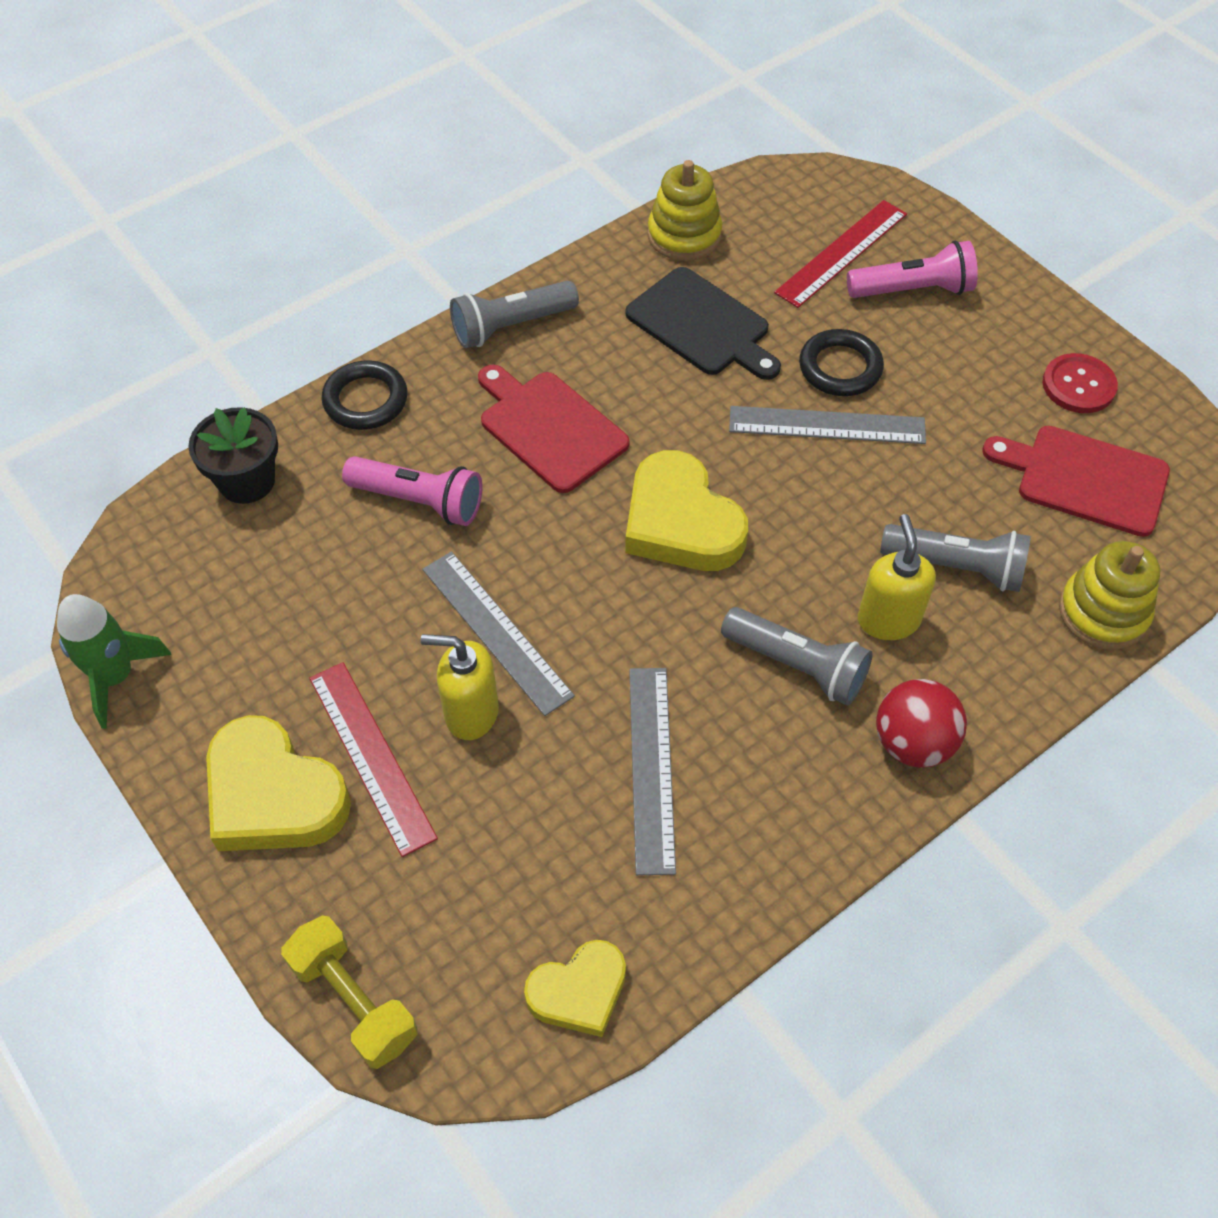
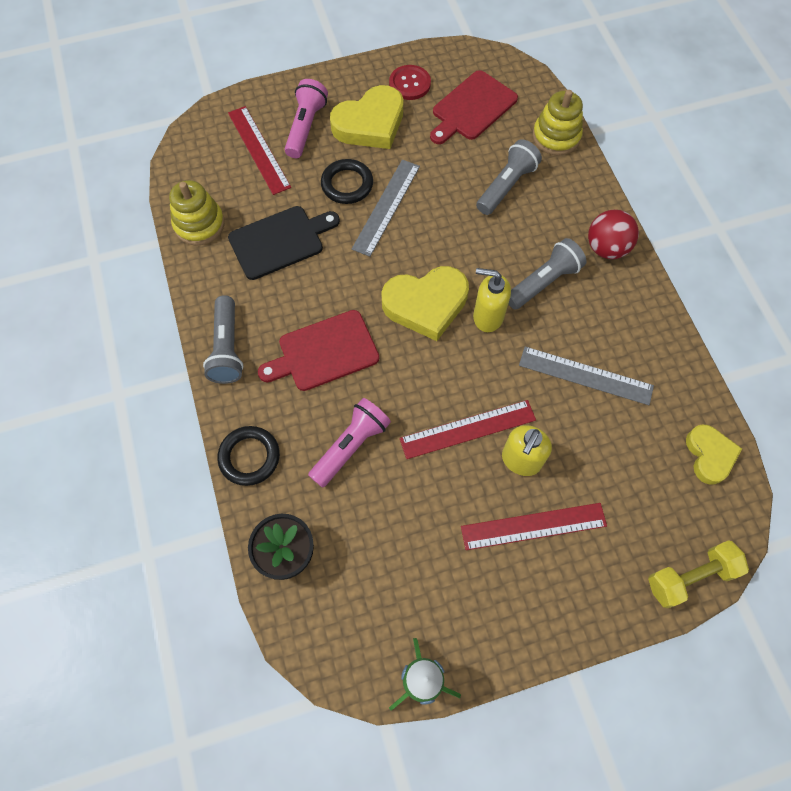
camera: 70 degrees left, 10 degrees up
yellow heart [206,715,351,851] -> yellow heart moved to [330,85,403,149]
grey ruler [422,552,575,716] -> red ruler [399,400,536,459]
yellow soap dispenser [858,514,936,640] -> yellow soap dispenser moved to [473,268,511,332]

